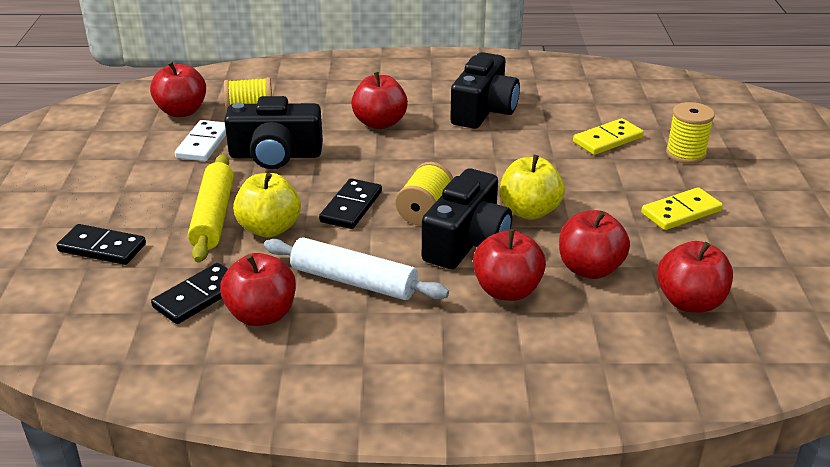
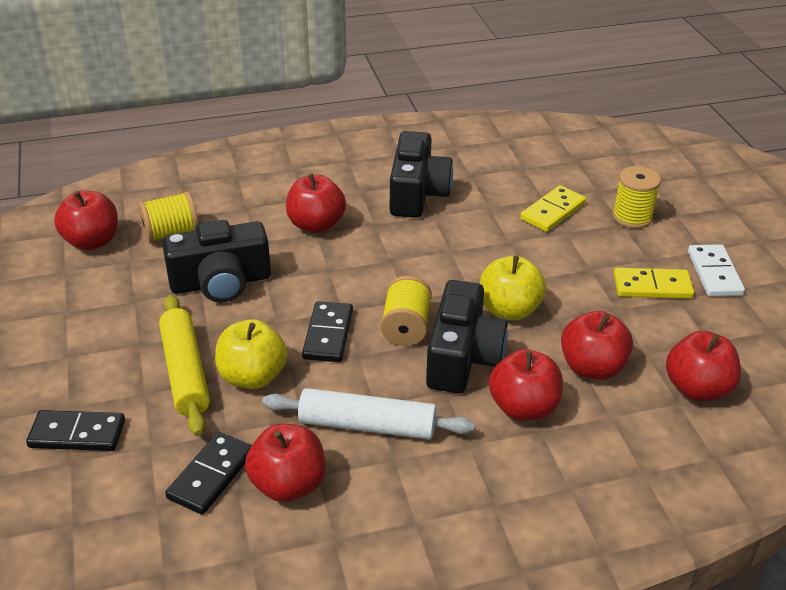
camera: 15 degrees left, 5 degrees up
white domino [175,120,226,161] -> white domino moved to [688,244,745,297]
yellow domino [641,187,723,230] -> yellow domino turned 45 degrees clockwise [614,268,694,299]

